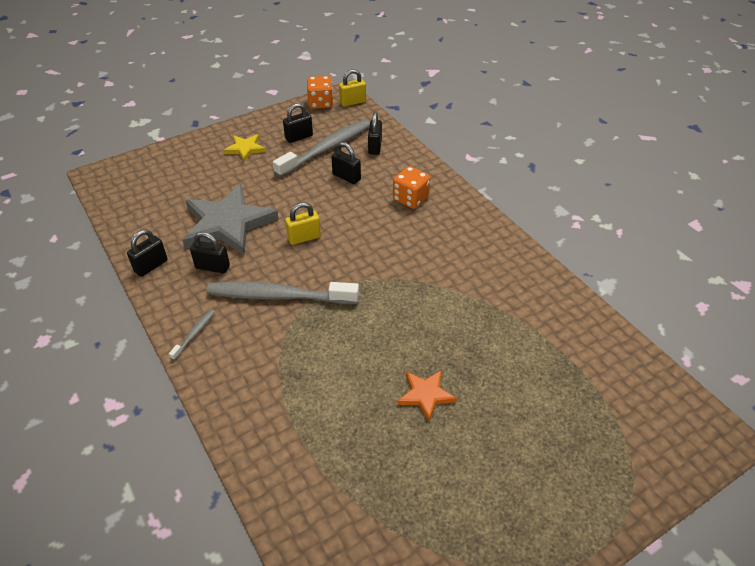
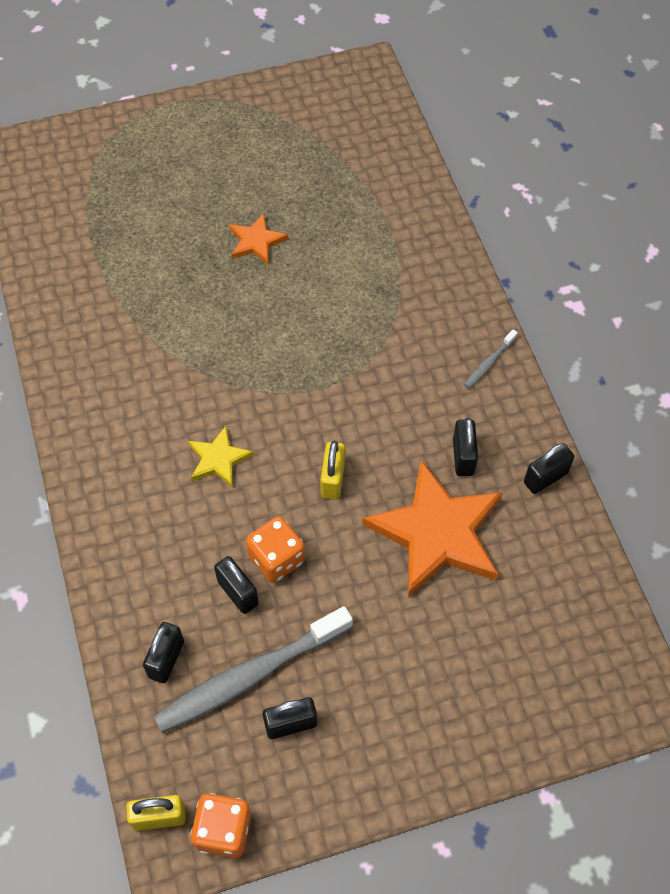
camera: 165 degrees left, 15 degrees up
grey star [182,184,279,255] -> orange star [363,460,503,597]
black padlock [190,232,230,273] -> black padlock turned 60 degrees clockwise [453,418,478,476]
grey toothbrush [206,281,359,304] -> none
yellow star [223,134,266,162] -> yellow star moved to [188,426,254,488]
yellow padlock [285,202,321,245] -> yellow padlock turned 75 degrees counterclockwise [320,441,345,500]
orange dice [393,166,430,209] -> orange dice moved to [246,516,305,583]

